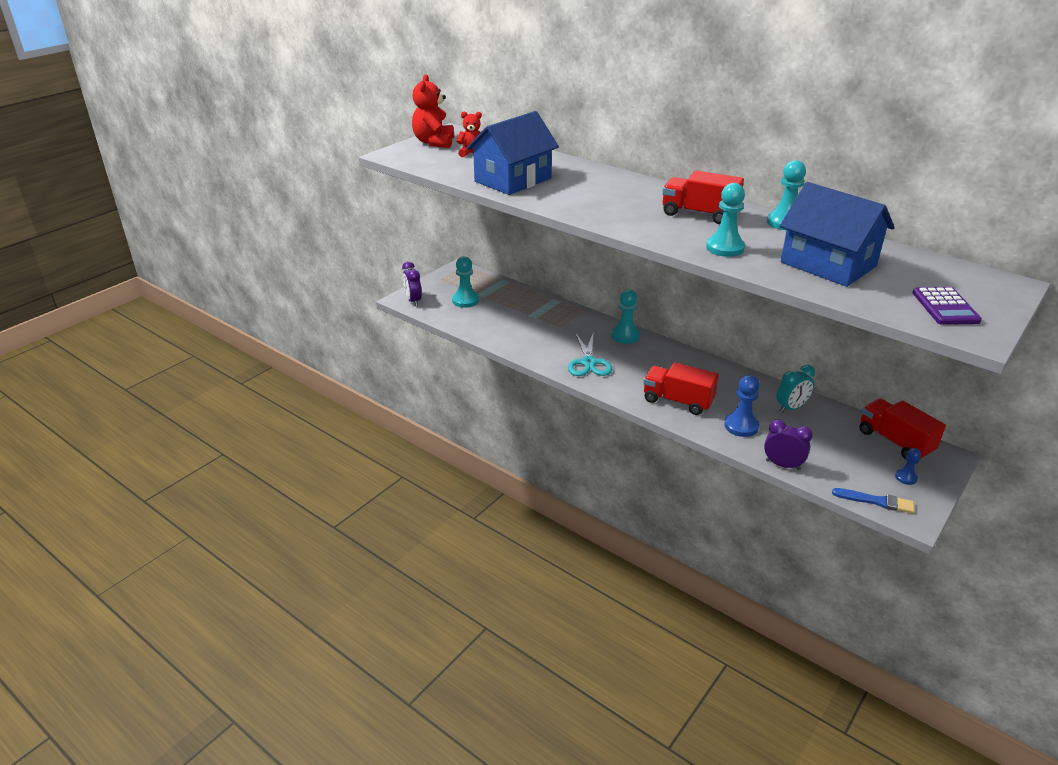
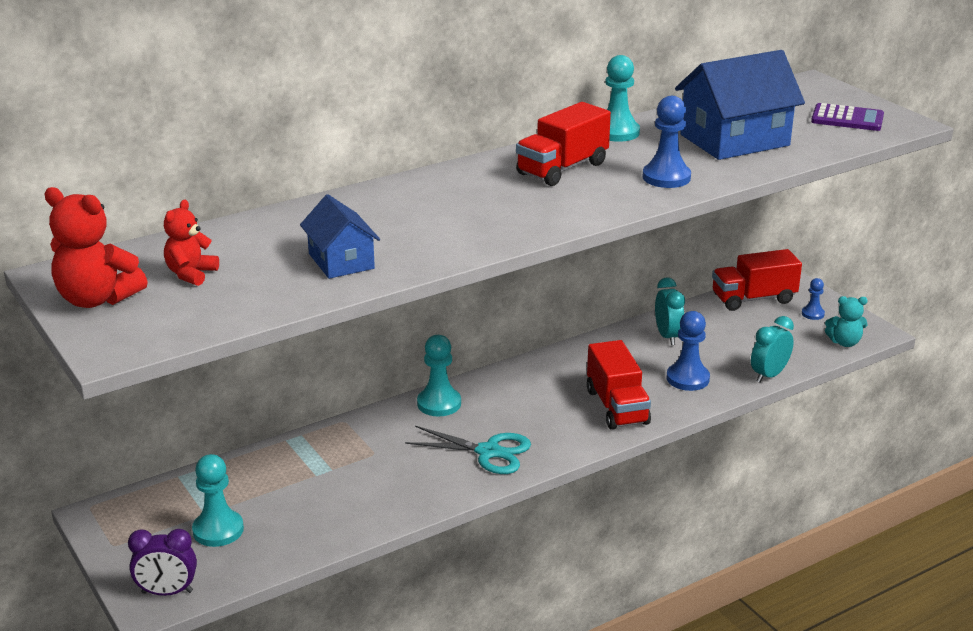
camera: 70 degrees left, 5 degrees down
blue house [466,111,559,195] -> blue house [300,194,380,279], size x0.58
red truck [643,362,719,415] -> red truck turned 60 degrees counterclockwise [587,340,651,430]
turquoise pawn [706,183,745,257] -> blue pawn [642,96,691,188]
purple clock [764,420,813,470] -> turquoise clock [751,316,794,383]
blue brush [832,488,915,513] -> turquoise teddy bear [825,296,868,347]

